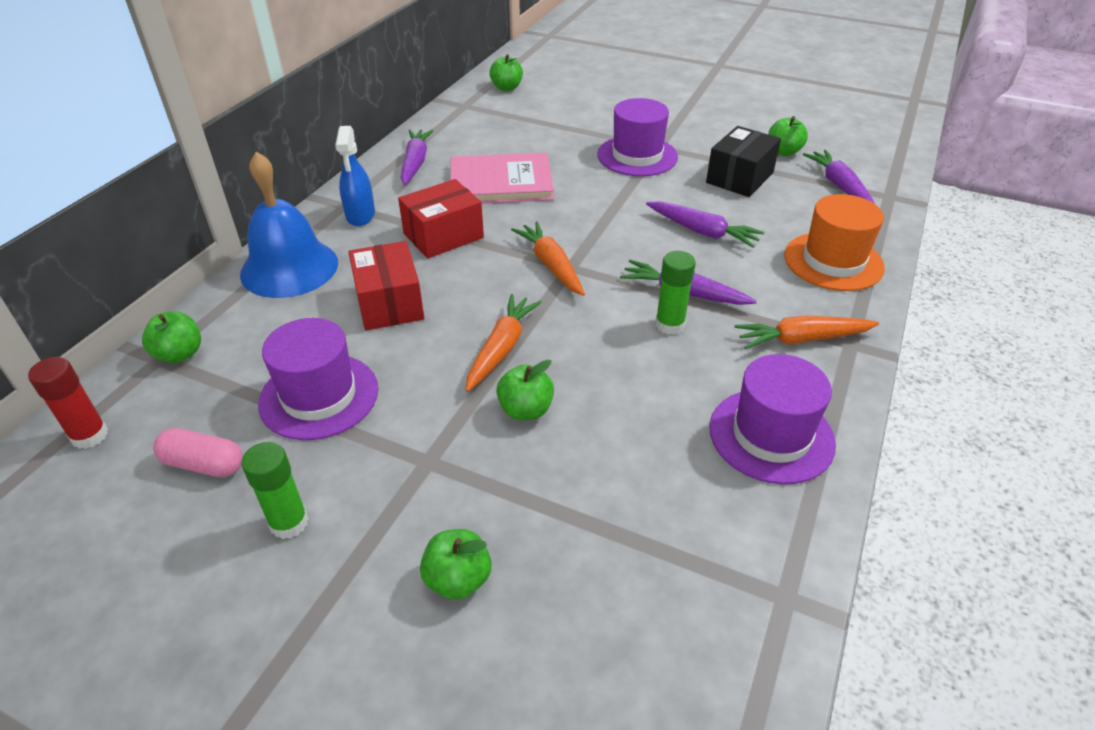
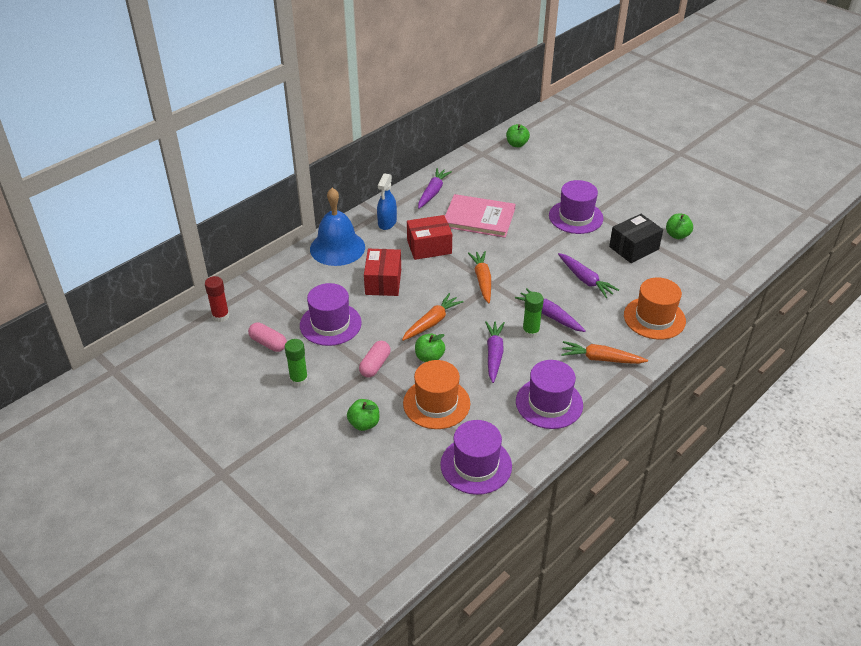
camera: 20 degrees right, 0 degrees up
green apple [142,311,201,363] -> none
purple carrot [803,150,875,204] -> purple carrot moved to [485,321,505,383]
none -> pink capsule [359,341,391,377]
none -> orange hat [403,360,470,429]
none -> purple hat [440,420,512,495]

